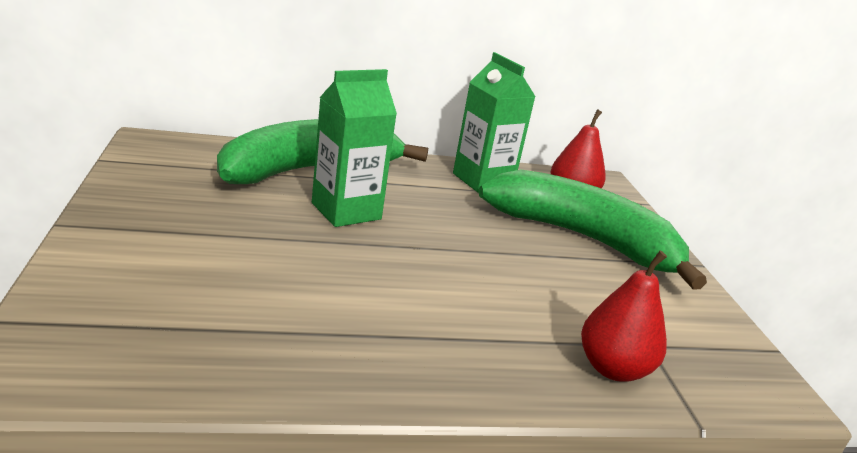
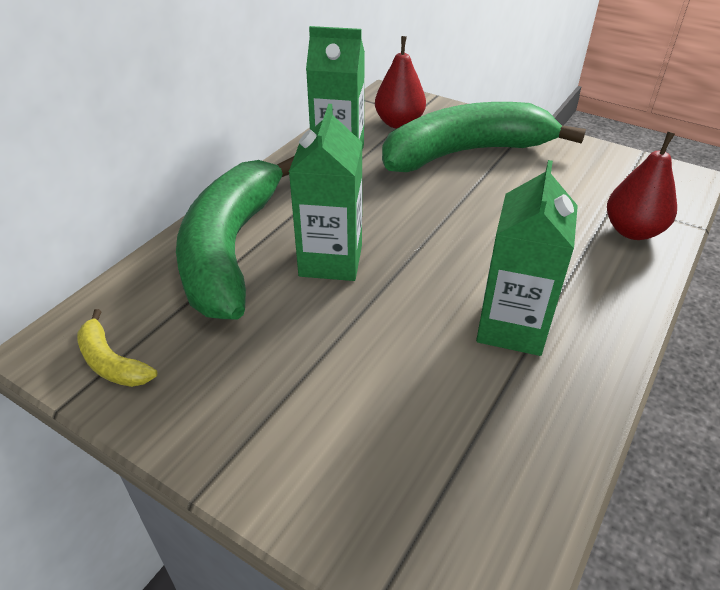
camera: 45 degrees left, 15 degrees up
none -> yellow banana [77,309,157,387]
none -> green carton [476,160,578,356]

